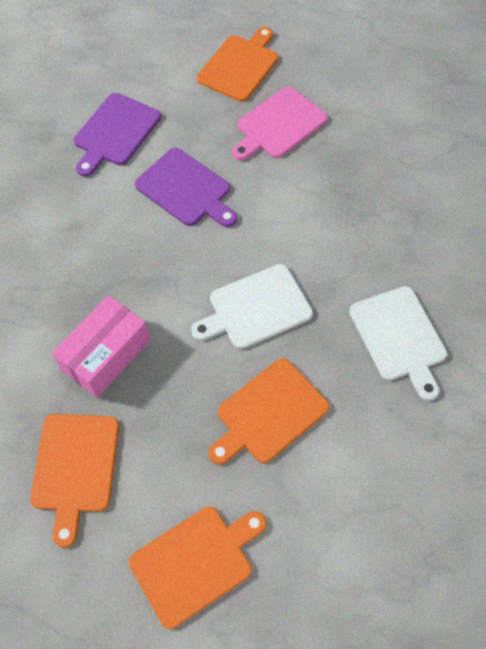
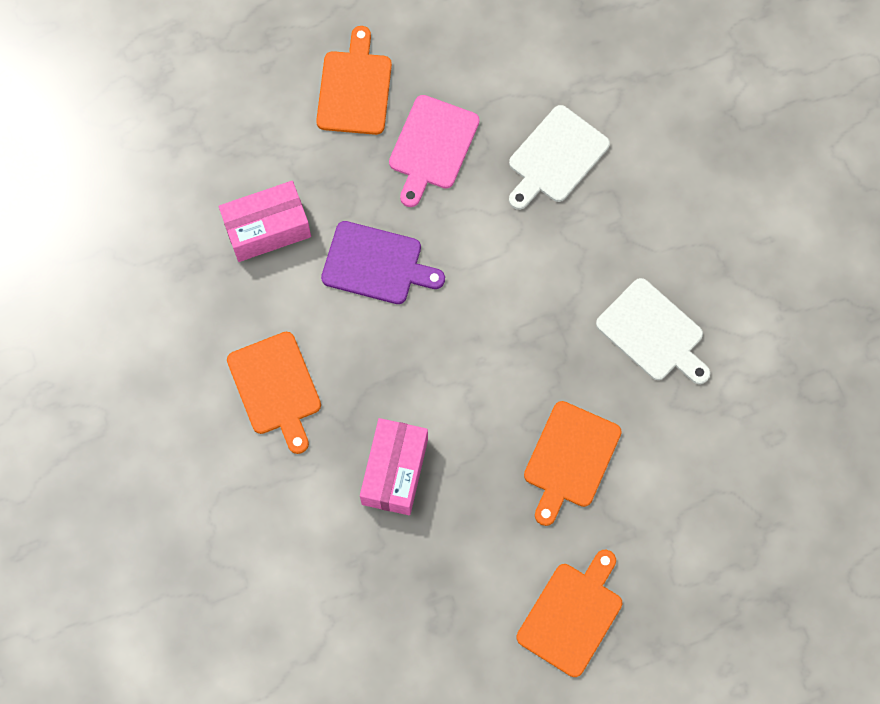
camera: 25 degrees left, 10 degrees up
orange cutting board [30,414,119,548] -> orange cutting board moved to [227,332,321,454]
purple cutting board [74,93,161,177] -> pink box [219,181,311,262]
white cutting board [191,264,313,349] -> white cutting board moved to [509,105,610,210]

